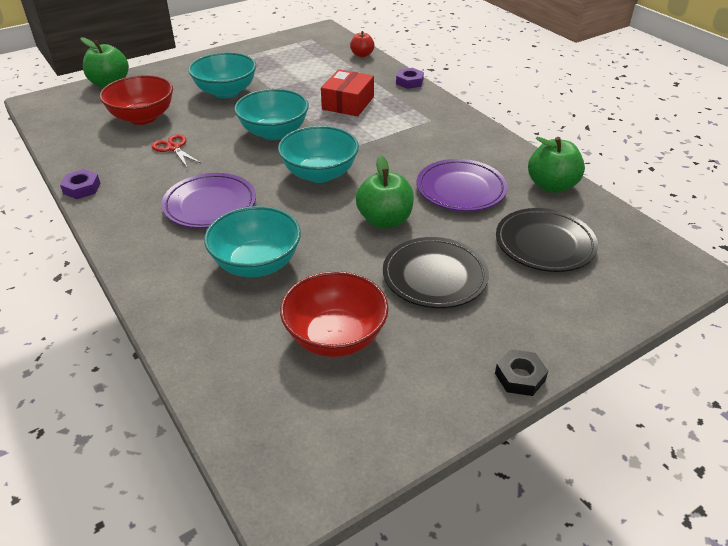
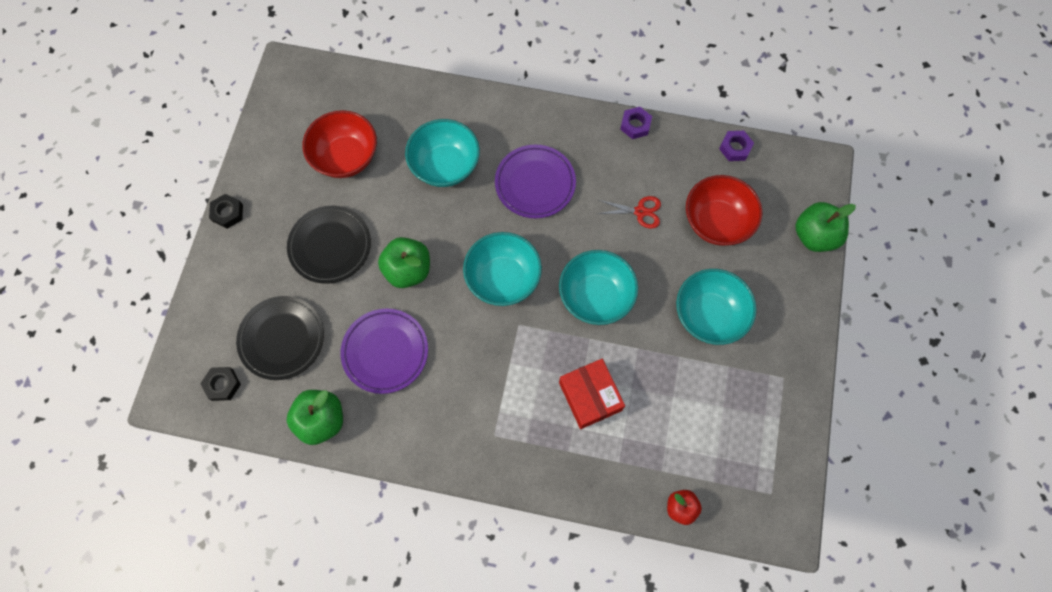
camera: 135 degrees right, 30 degrees up
purple nut [396,68,424,89] -> purple nut moved to [719,131,754,161]
none -> black nut [200,367,241,401]

